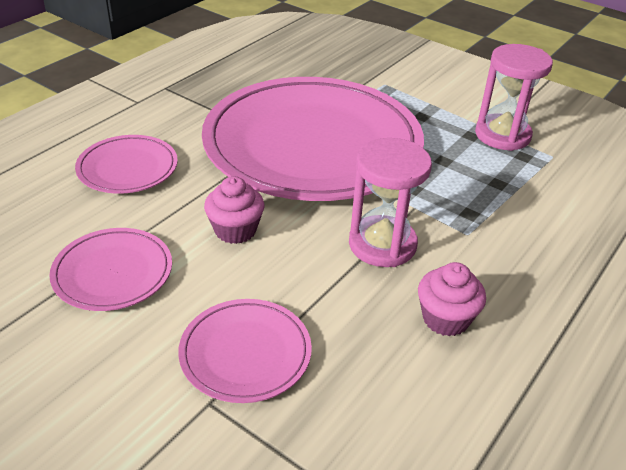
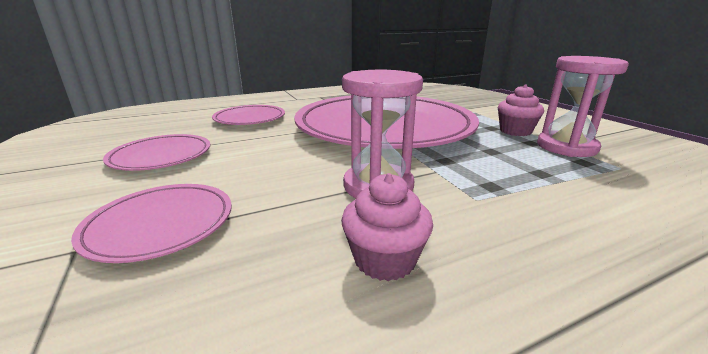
camera: 30 degrees right, 15 degrees down
pink cupcake [204,176,264,244] -> pink cupcake moved to [498,84,544,136]

